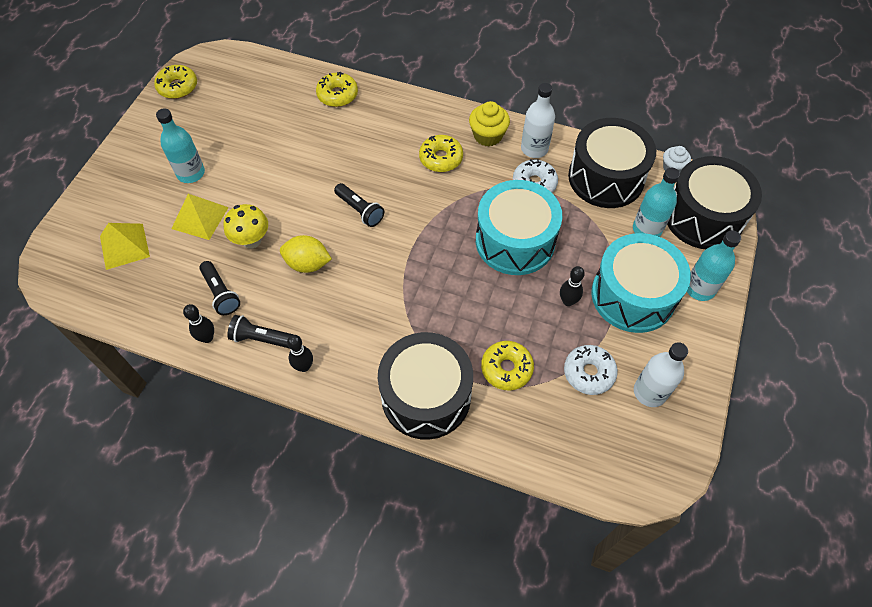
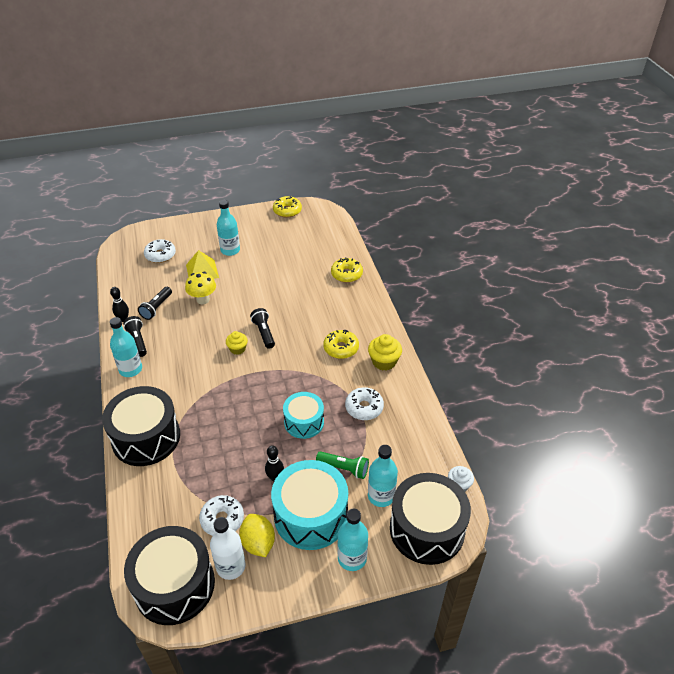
camera: 55 degrees right, 15 degrees down
yellow pyramid [100,223,150,270] -> white donut [144,239,176,263]
yellow lemon [280,235,332,273] -> yellow lemon moved to [239,514,275,557]
black bowling pin [287,335,313,372] -> turquoise bottle [110,317,142,377]
black flashlight [334,183,384,227] -> black flashlight turned 150 degrees clockwise [250,308,275,349]
turquoise drum [476,180,562,275] -> turquoise drum [283,392,324,439], size x0.60
yellow donut [481,341,534,391] -> none
white bottle [521,83,555,158] -> none
black drum [568,118,656,208] -> black drum moved to [124,526,215,625]
none -> yellow cupcake [226,331,248,355]
none -> green flashlight [316,451,369,479]

